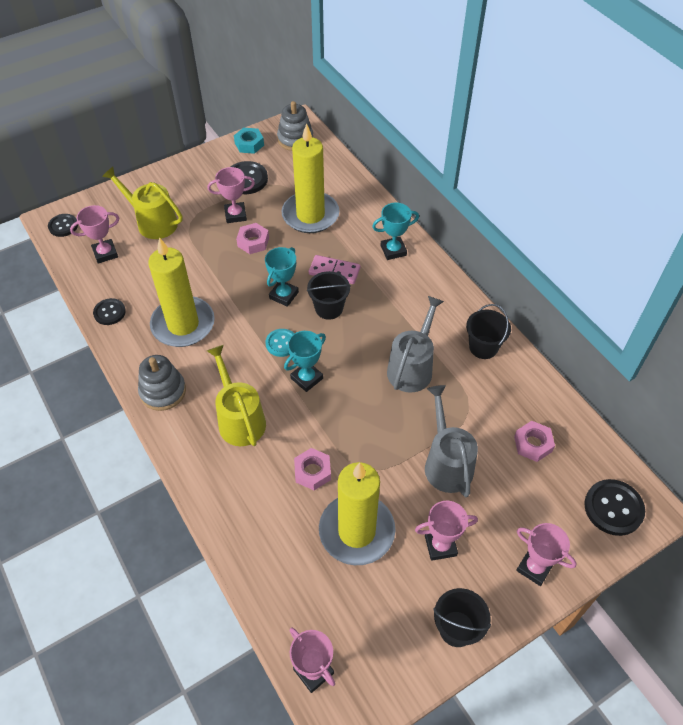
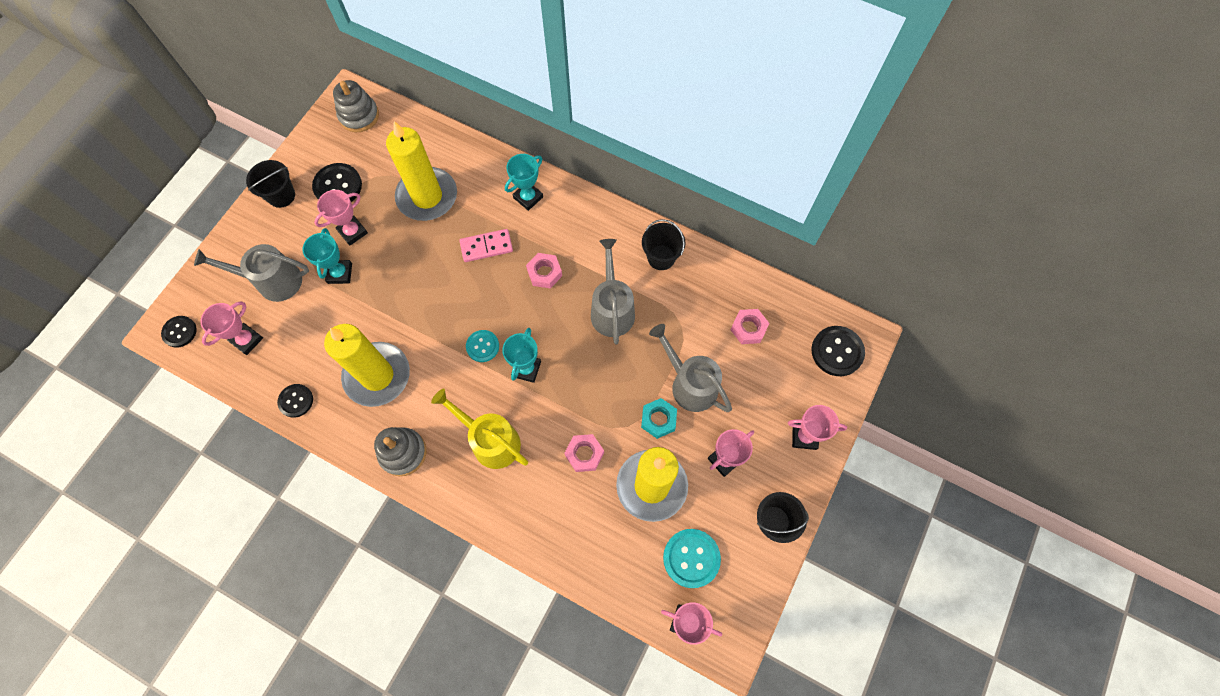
camera: 30 degrees left, 15 degrees up
yellow watering can [102,167,183,239] -> grey watering can [194,244,309,302]
turquoise nut [234,128,264,154] -> turquoise nut moved to [641,398,677,439]
pink nut [236,223,269,254] -> pink nut moved to [526,253,562,289]
turquoise trophy [265,247,299,307] -> turquoise trophy moved to [303,228,352,284]
black bucket [307,271,351,320] -> black bucket moved to [246,160,295,208]
none -> turquoise button [663,529,721,588]

